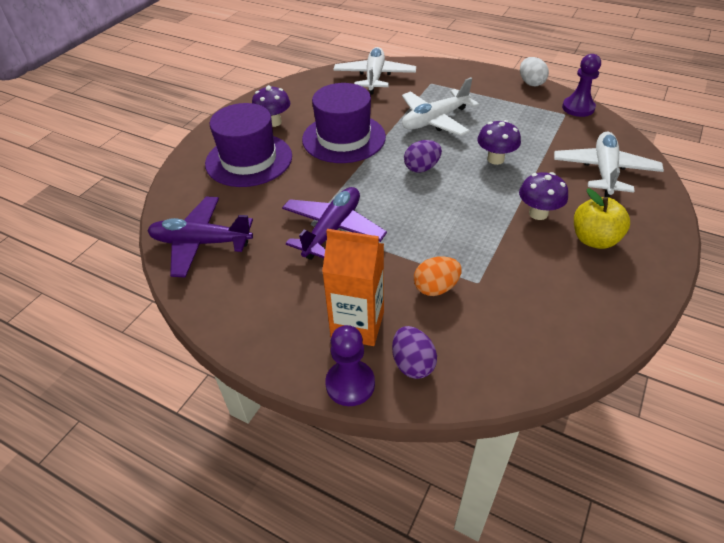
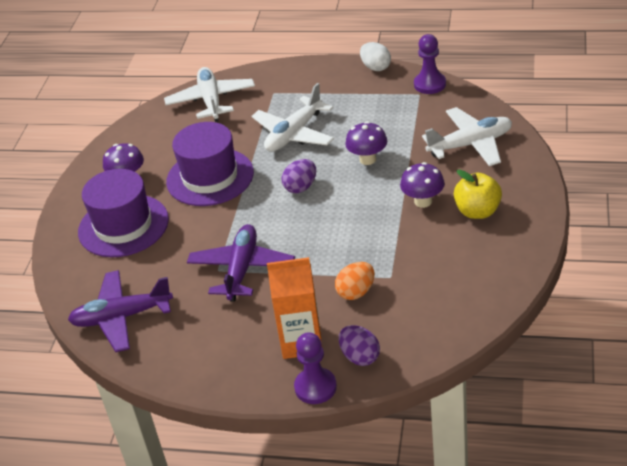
camera: 15 degrees left, 5 degrees down
white plane [554,132,664,197] -> white plane turned 75 degrees clockwise [422,107,512,166]

